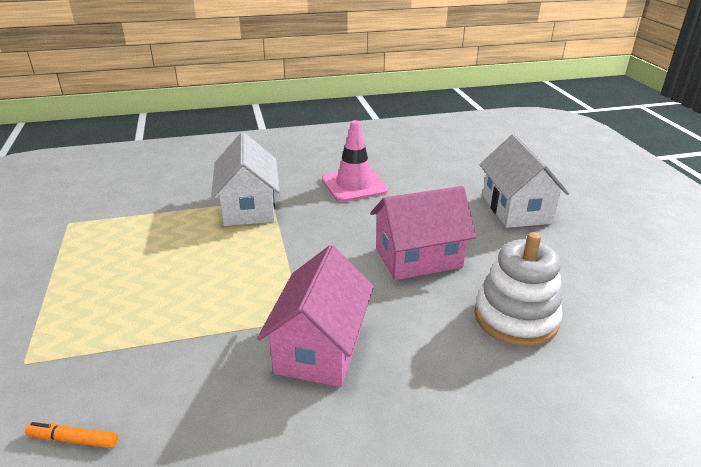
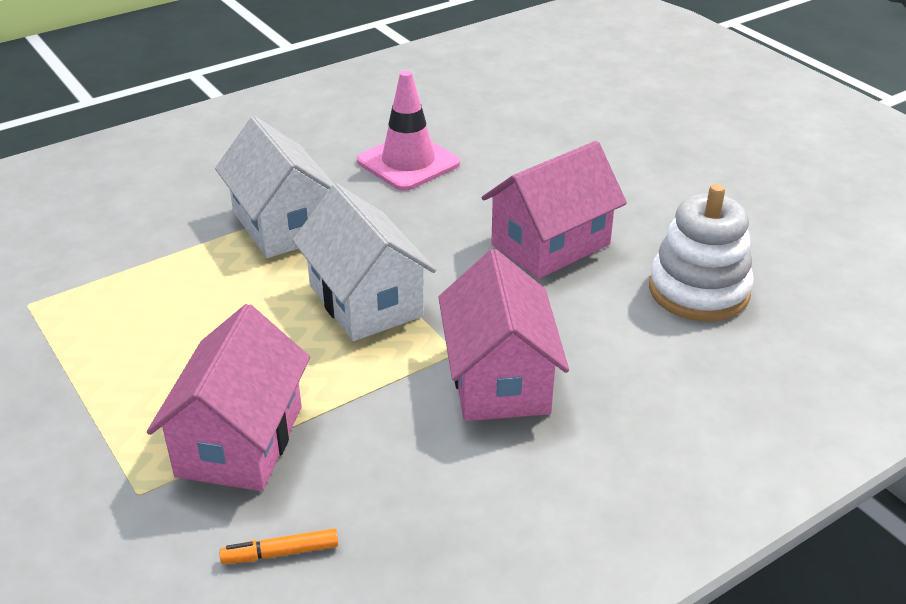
camera: 20 degrees left, 5 degrees up
white house [479,134,570,228] -> white house moved to [292,184,436,341]
none -> pink house [147,304,310,491]

